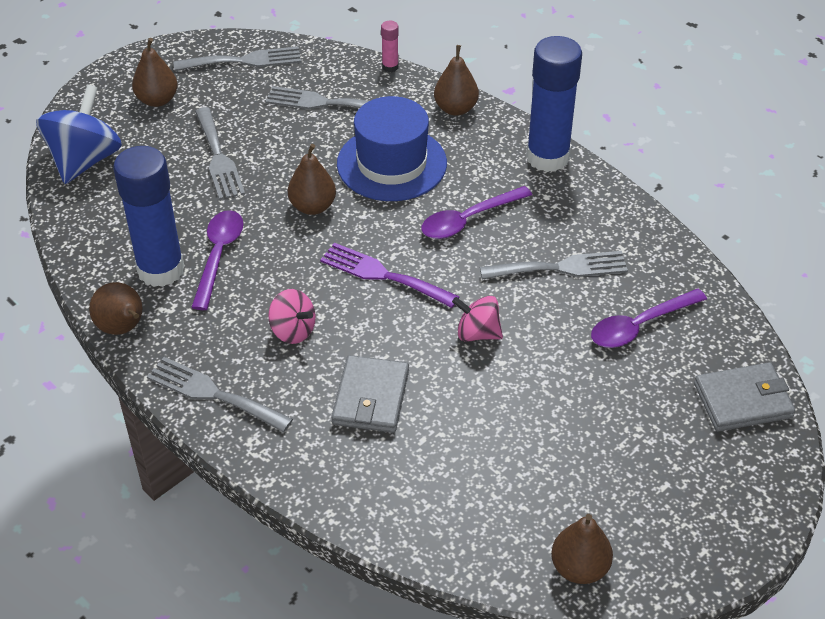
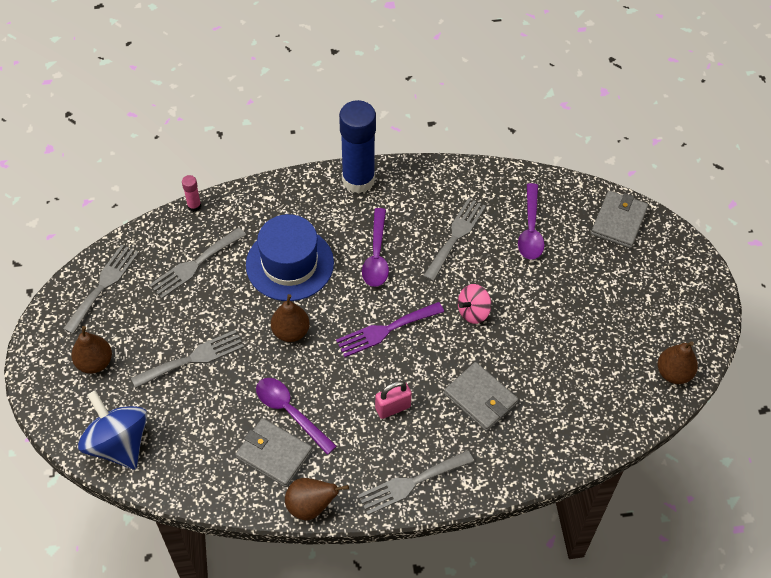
camera: 55 degrees left, 10 degrees up
blue glue stick [113,146,185,287] -> grey wallet [235,418,312,487]
grey fork [195,107,245,200] -> grey fork turned 45 degrees counterclockwise [131,330,244,388]
pink spinning top [268,289,316,344] -> pink padlock [375,381,412,419]
brown pear [434,45,479,116] -> none

